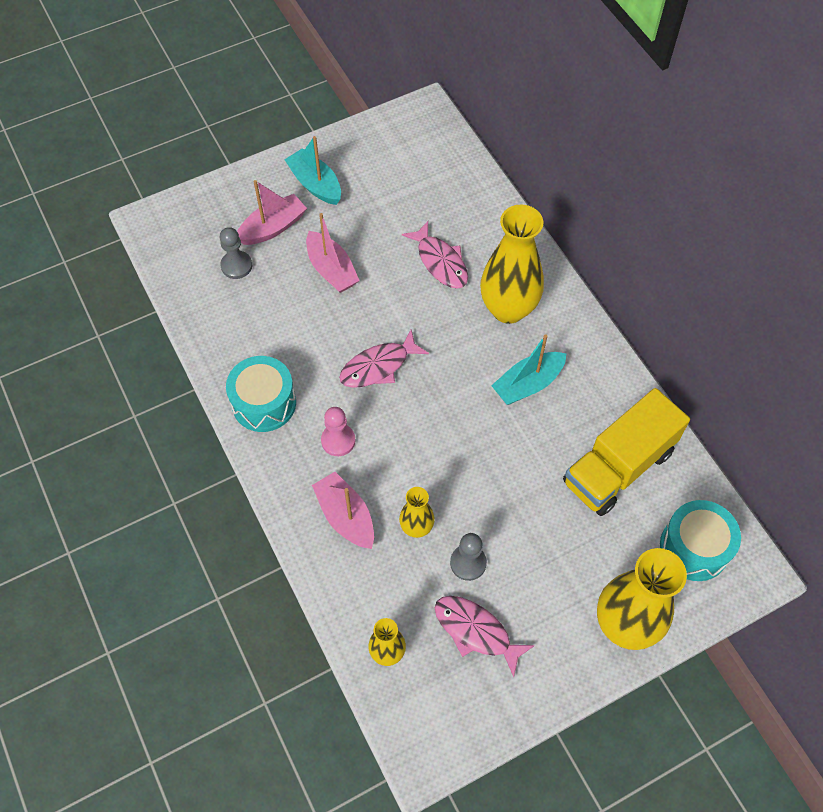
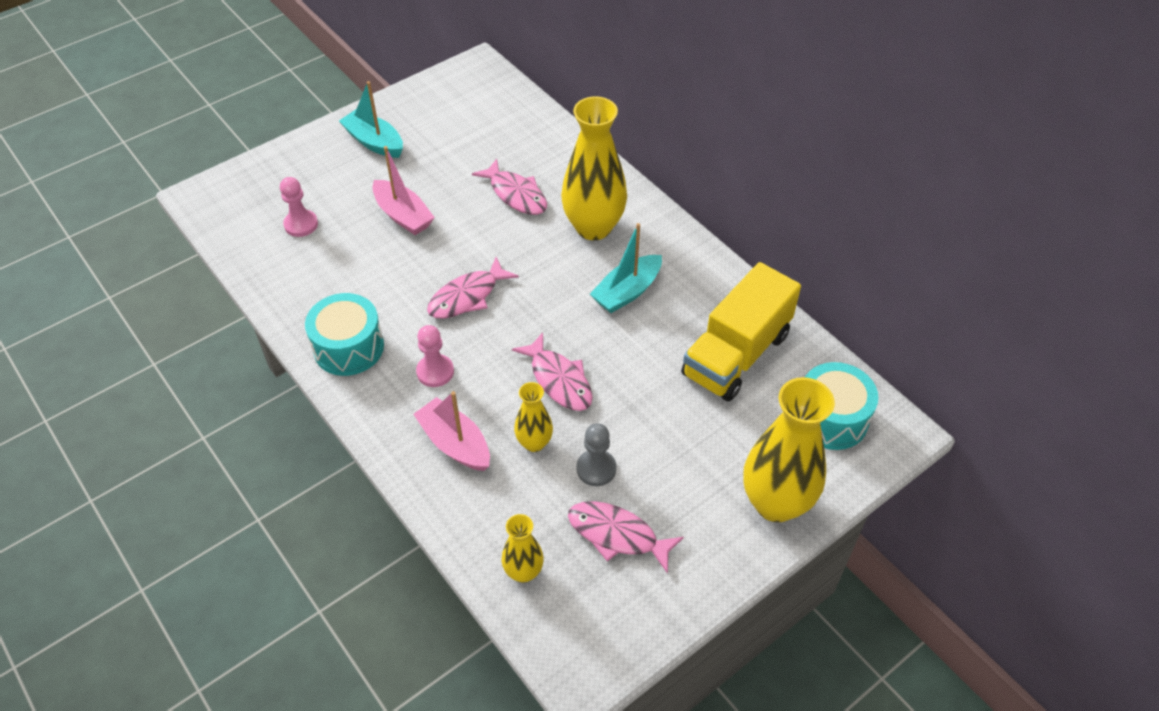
camera: 10 degrees left, 10 degrees down
grey pawn [220,227,252,279] -> pink pawn [280,177,318,237]
pink boat [237,180,307,245] -> none
none -> pink fish [512,332,593,411]

